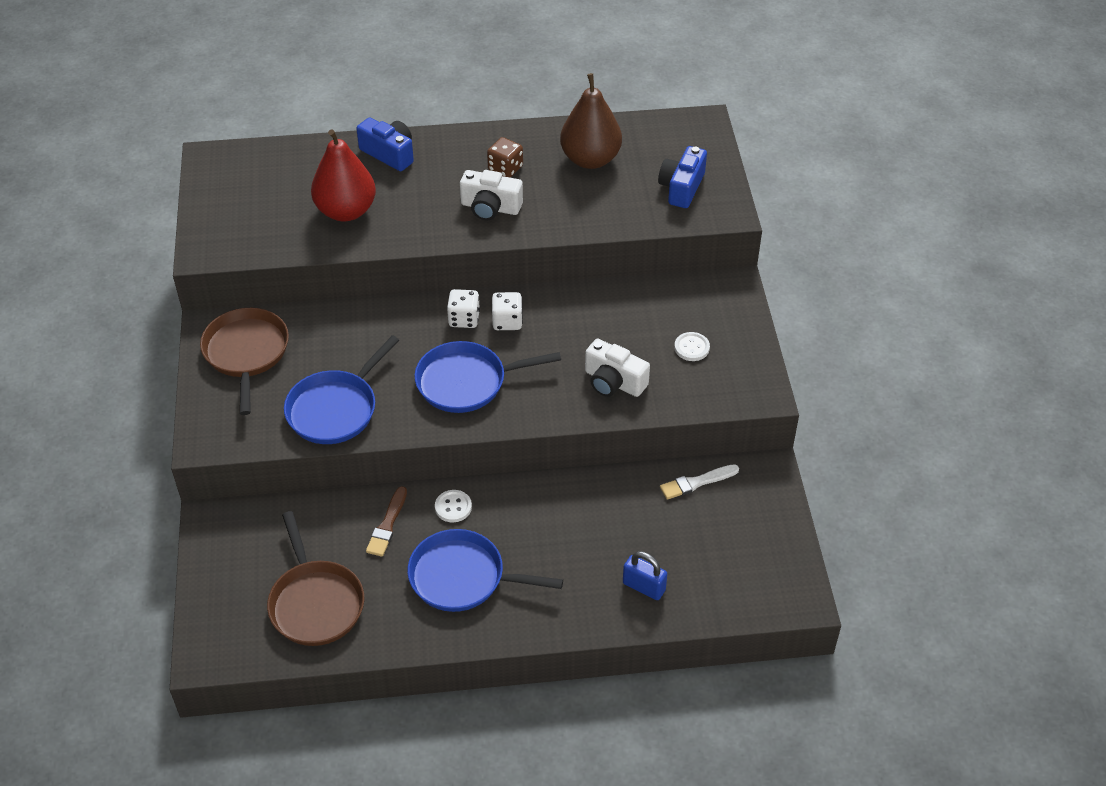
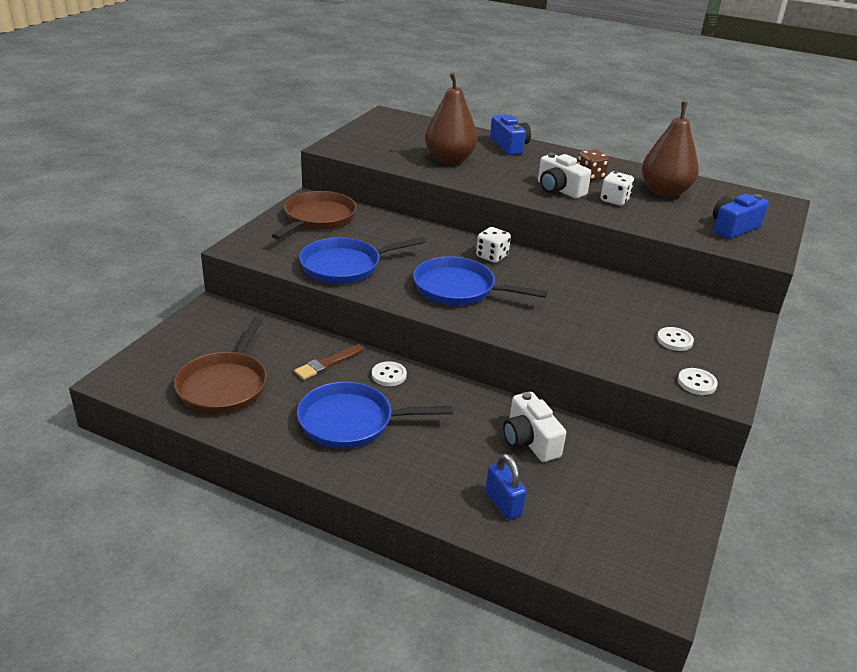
camera: 30 degrees right, 15 degrees down
red pear [311,129,376,221] -> brown pear [425,73,478,164]
blue pan [407,529,563,612] -> blue pan turned 45 degrees counterclockwise [297,382,453,449]
white dice [492,292,523,330] -> white dice moved to [600,171,634,206]
white camera [585,339,650,397] -> white camera moved to [503,392,566,462]
white brush [660,464,739,500] -> none
none -> white button [678,368,718,395]

